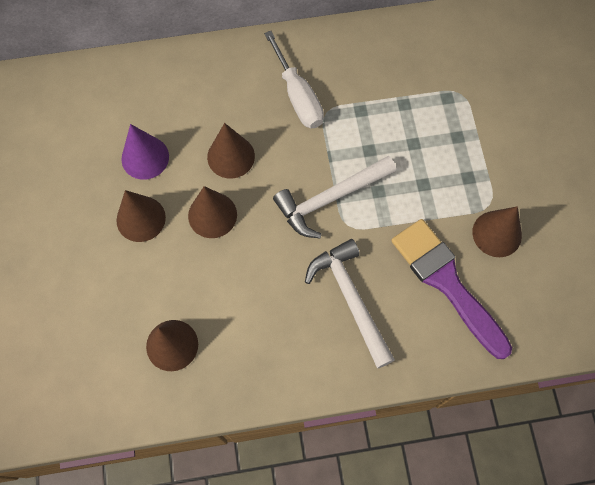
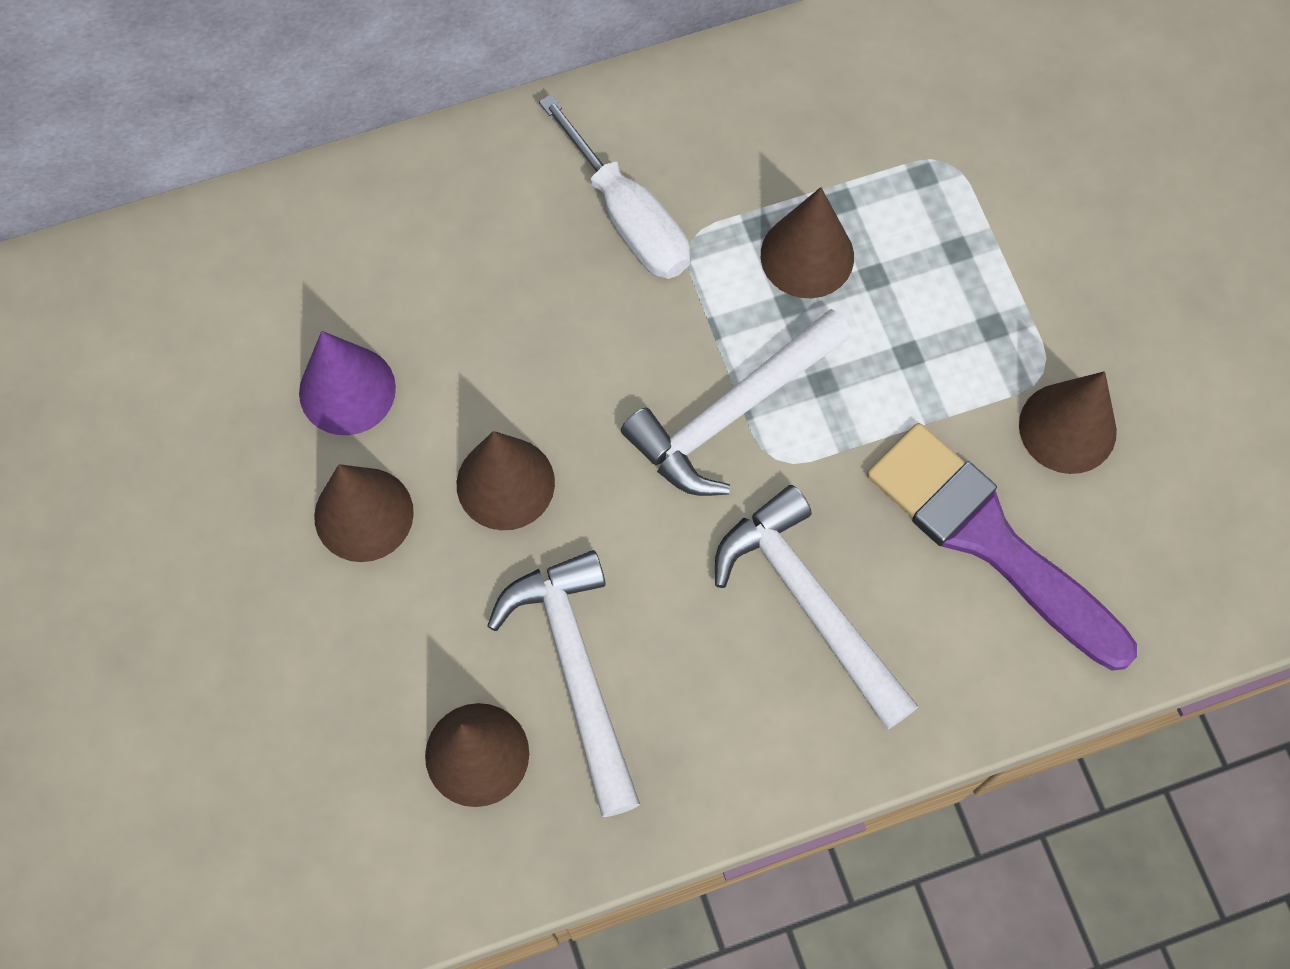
camera: 10 degrees left, 0 degrees up
brown cone [207,123,255,178] -> brown cone moved to [761,187,854,298]
none -> white hammer [487,550,640,817]

